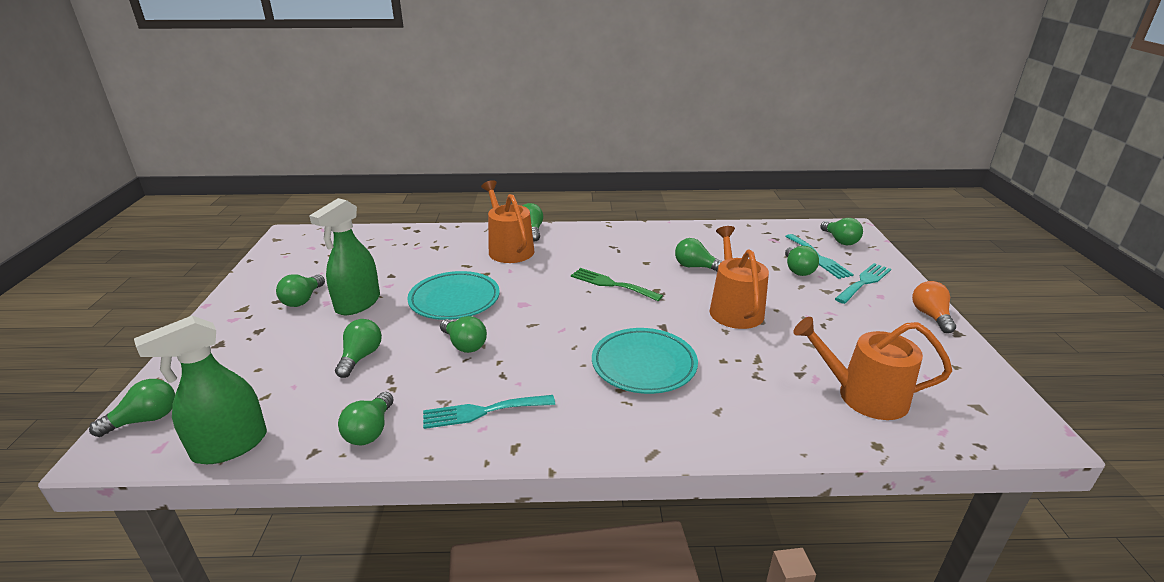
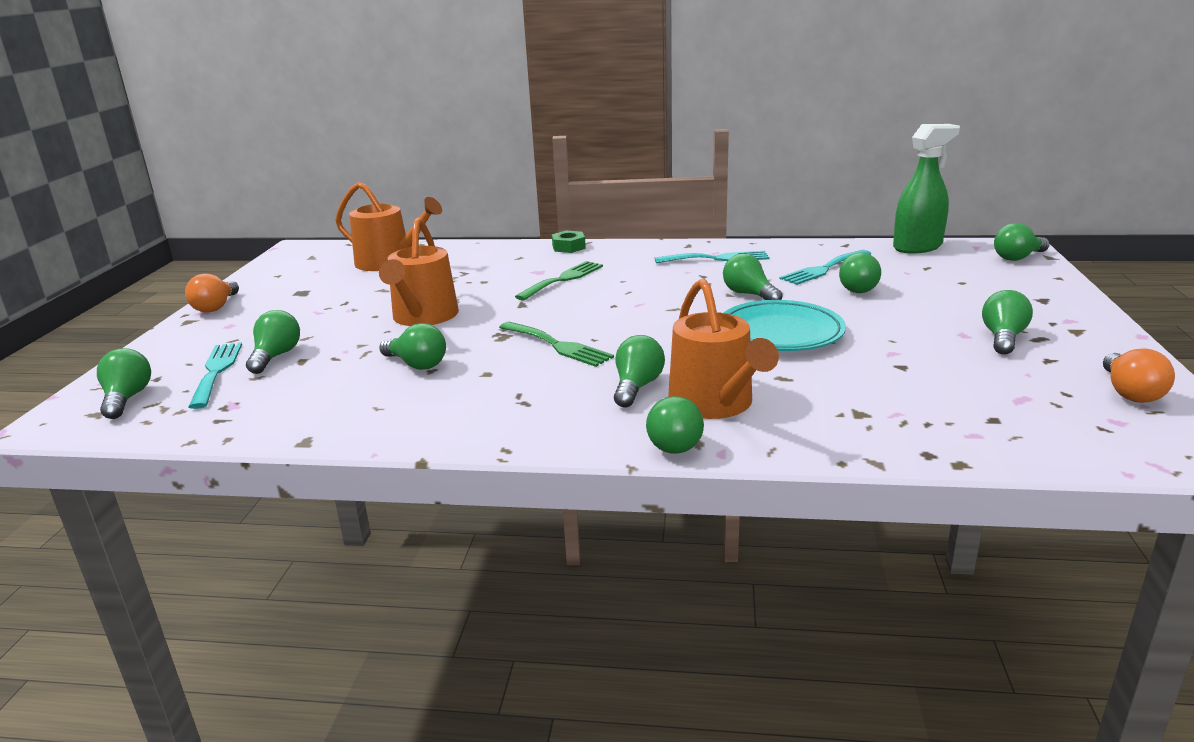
camera: 170 degrees left, 5 degrees down
green spray bottle [309,198,380,315] -> none
green light bulb [338,392,394,445] -> green light bulb moved to [614,335,665,408]
turquoise plate [592,328,698,394] -> green fork [515,261,603,301]
turquoise fork [835,263,891,304] -> turquoise fork moved to [779,250,871,285]
none -> green nut [552,231,586,253]
none -> orange light bulb [1103,348,1175,403]

